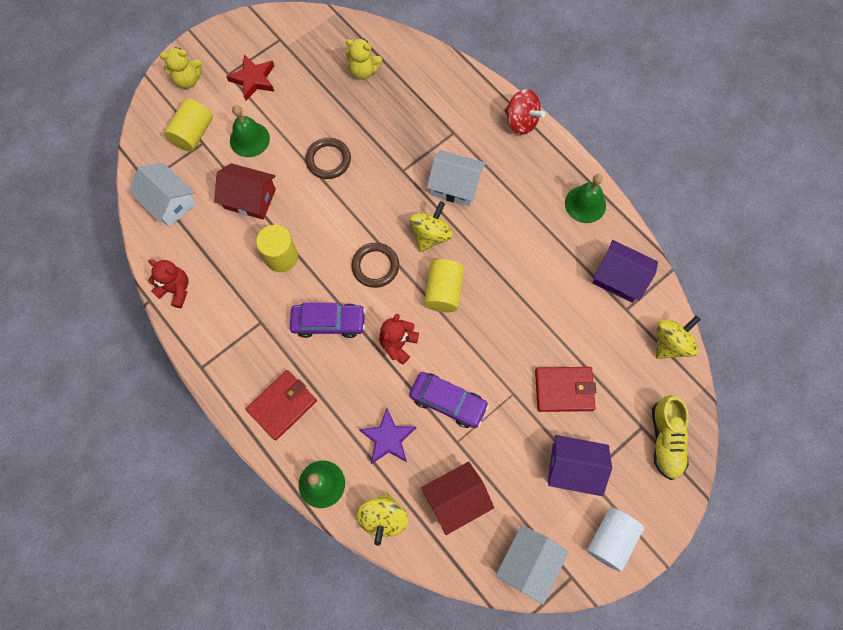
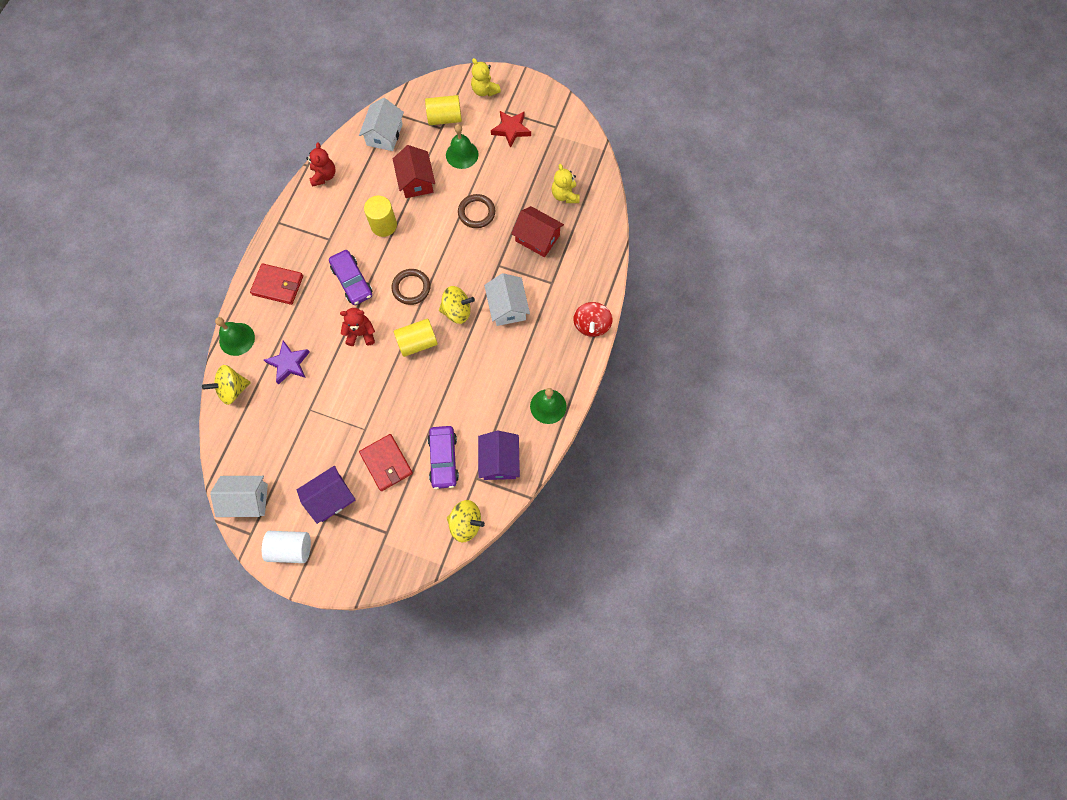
camera: 60 degrees right, 0 degrees up
purple car [409,372,489,428] -> purple car moved to [428,426,459,489]
red house [421,461,494,535] -> red house moved to [511,206,564,257]
purple house [548,435,612,496] -> purple house turned 75 degrees clockwise [297,466,355,524]
yellow shoe [652,395,689,480] -> none

